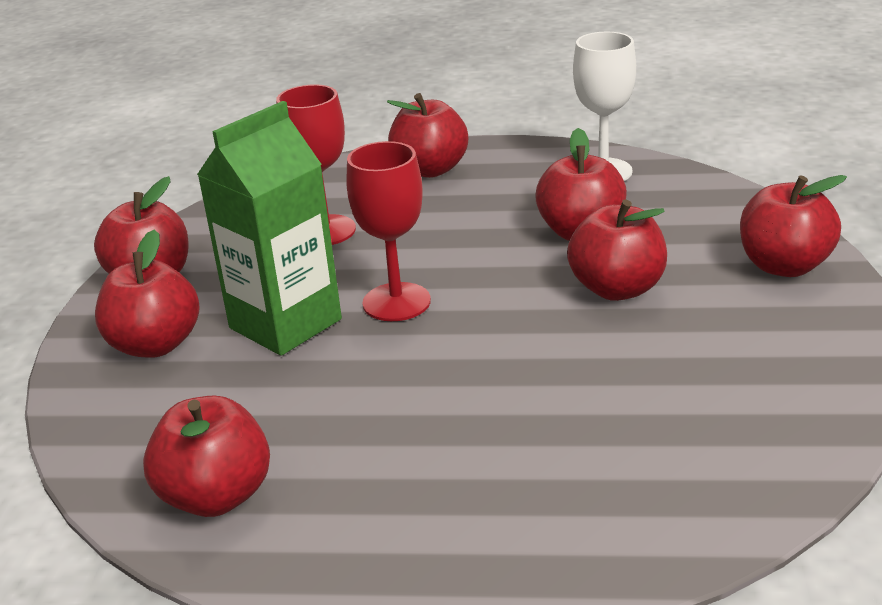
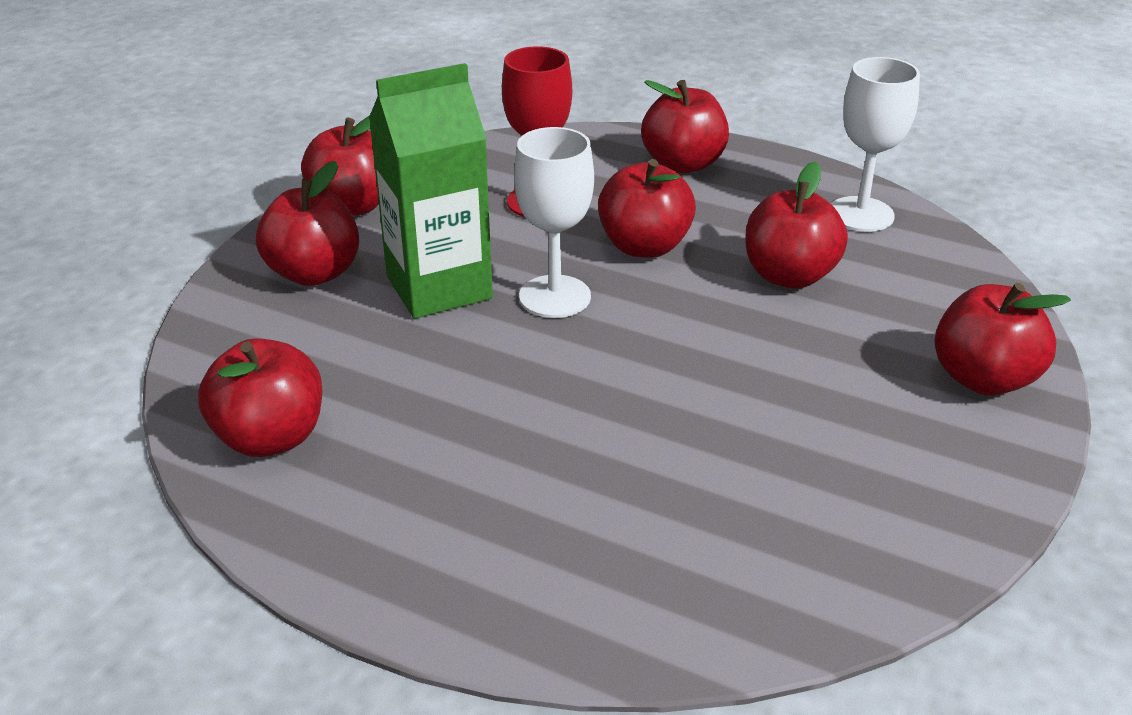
camera: 20 degrees right, 5 degrees up
red goblet [347,141,431,321] -> white goblet [514,127,594,318]
red apple [567,199,667,301] -> red apple moved to [598,159,696,258]

